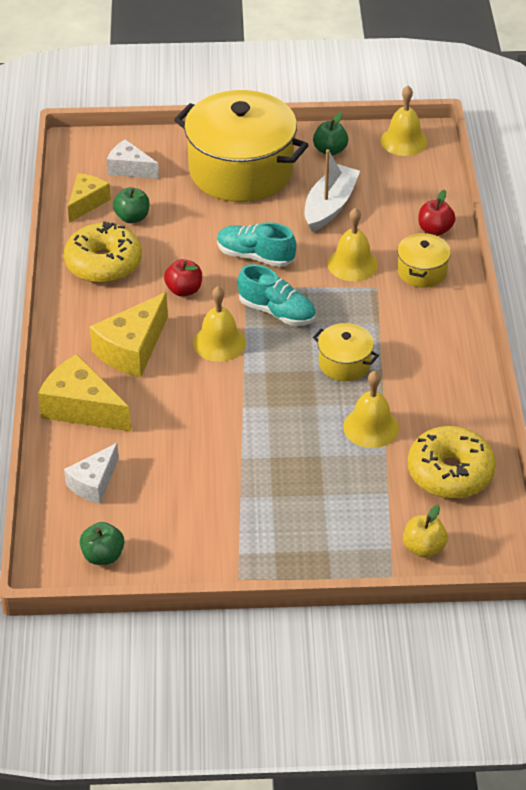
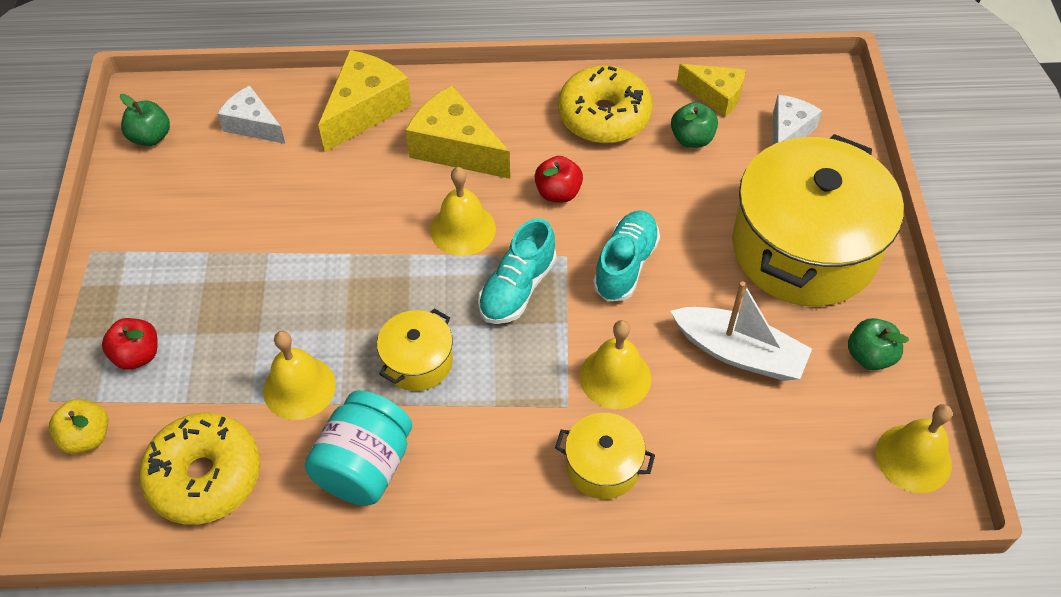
camera: 90 degrees right, 10 degrees up
red apple [418,190,455,236] -> red apple moved to [102,318,158,370]
none -> turquoise jar [305,391,412,506]

